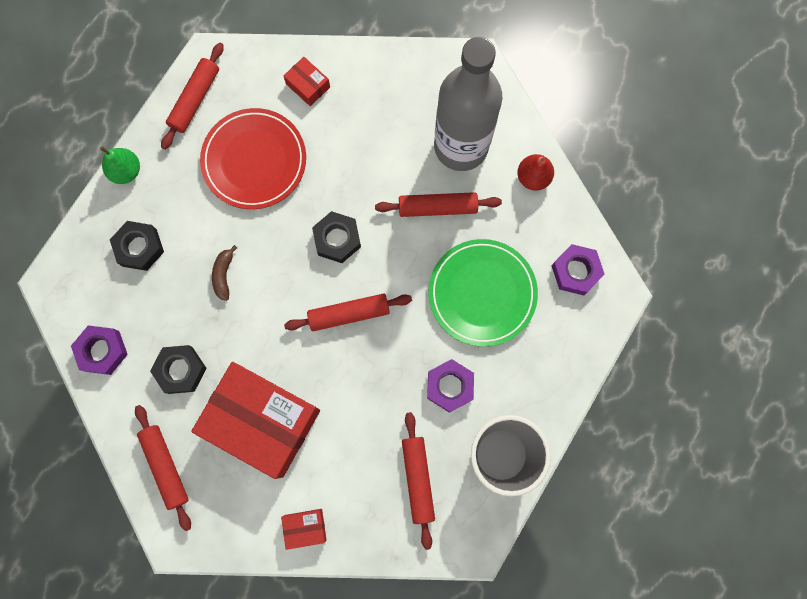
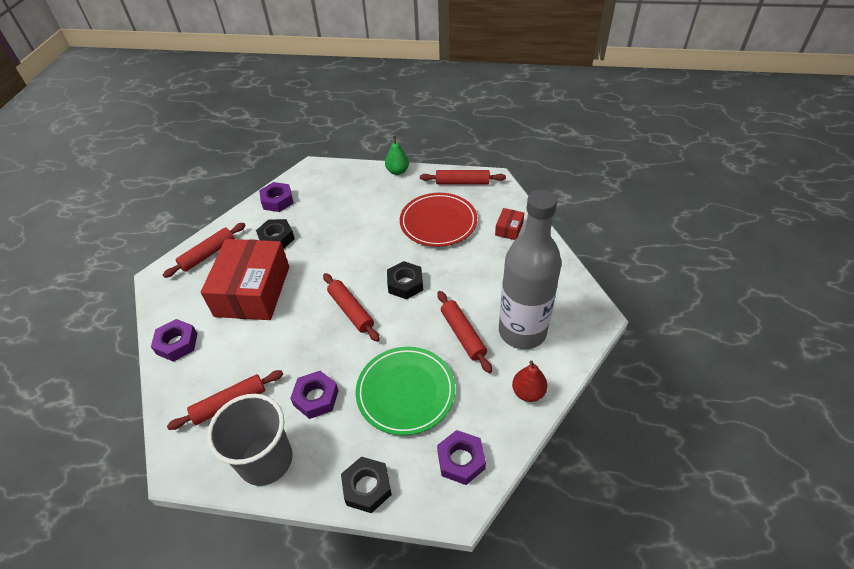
camera: 70 degrees right, 30 degrees down
black nut [110,221,164,271] -> black nut moved to [341,457,392,513]
brown banana [212,245,237,301] -> none
red box [281,509,327,550] -> purple nut [151,319,198,362]

